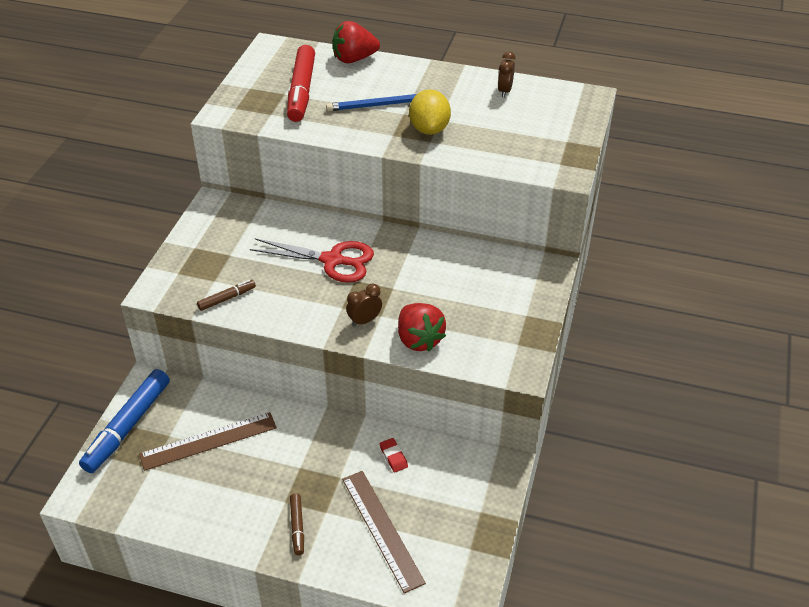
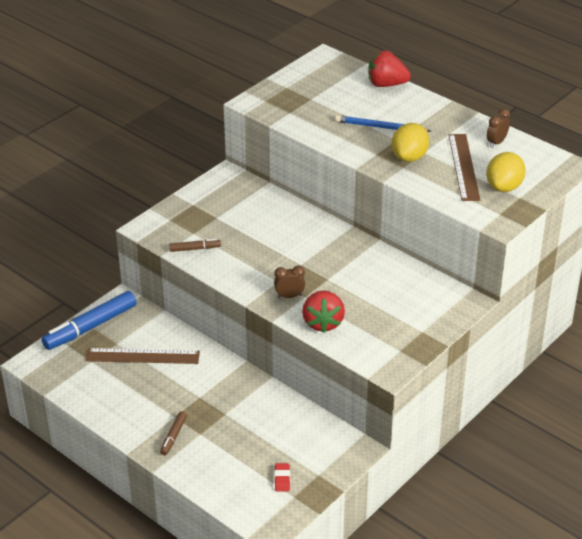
camera: 25 degrees right, 5 degrees down
red scissors [250,238,374,283] -> none
red marker [287,45,315,122] -> none
brown ruler [342,471,426,594] -> brown ruler moved to [449,134,480,201]
red eraser [380,438,408,472] -> red eraser moved to [275,463,290,492]
none -> yellow lemon [486,152,526,192]

